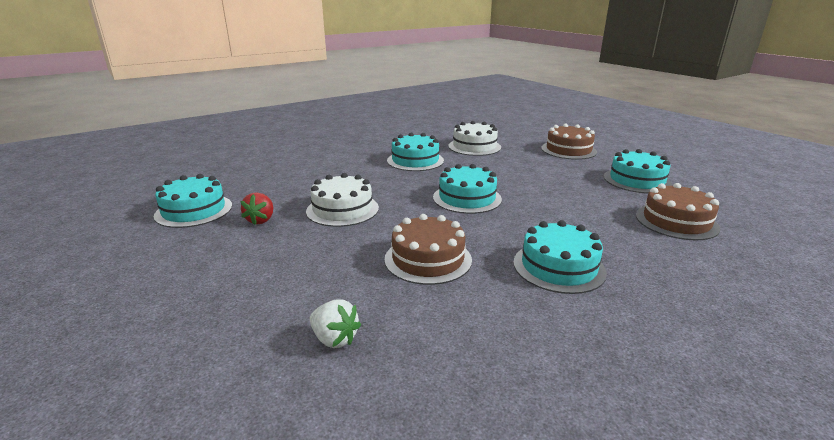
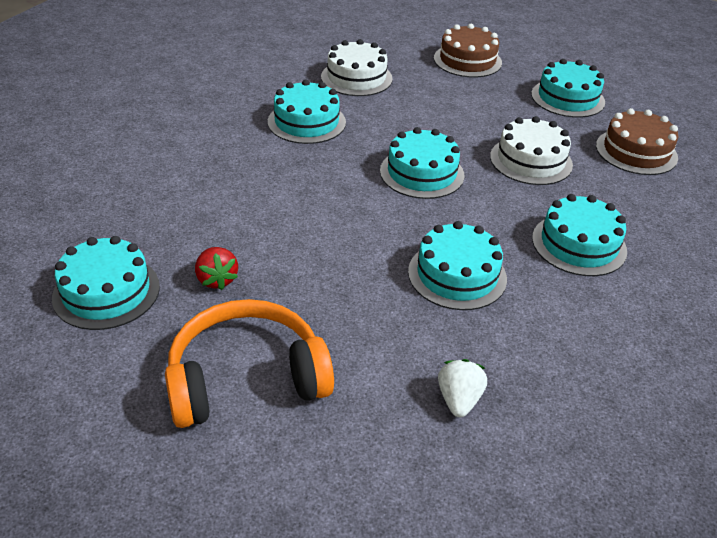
camera: 30 degrees left, 15 degrees up
white cake [306,173,379,227] -> white cake moved to [490,116,573,185]
white strawberry [310,299,361,348] -> white strawberry turned 90 degrees counterclockwise [438,359,487,417]
brown cake [384,214,472,285] -> turquoise cake [408,221,507,310]
none -> orange headphones [165,299,334,428]

